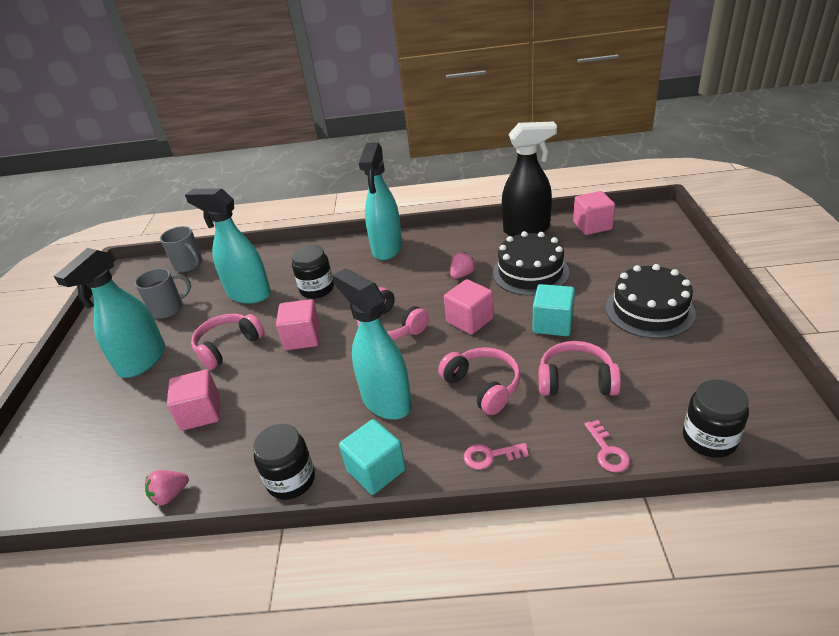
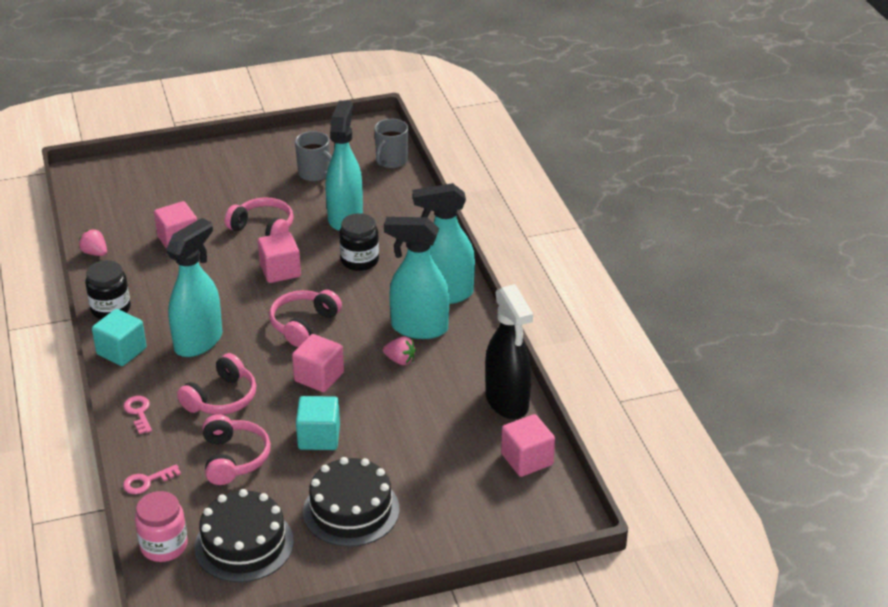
camera: 70 degrees right, 0 degrees up
turquoise spray bottle [54,248,165,378] -> turquoise spray bottle moved to [384,217,449,339]
black cake [492,231,569,296] -> black cake moved to [194,489,294,582]
black jar [683,379,749,458] -> pink jar [135,491,188,562]

